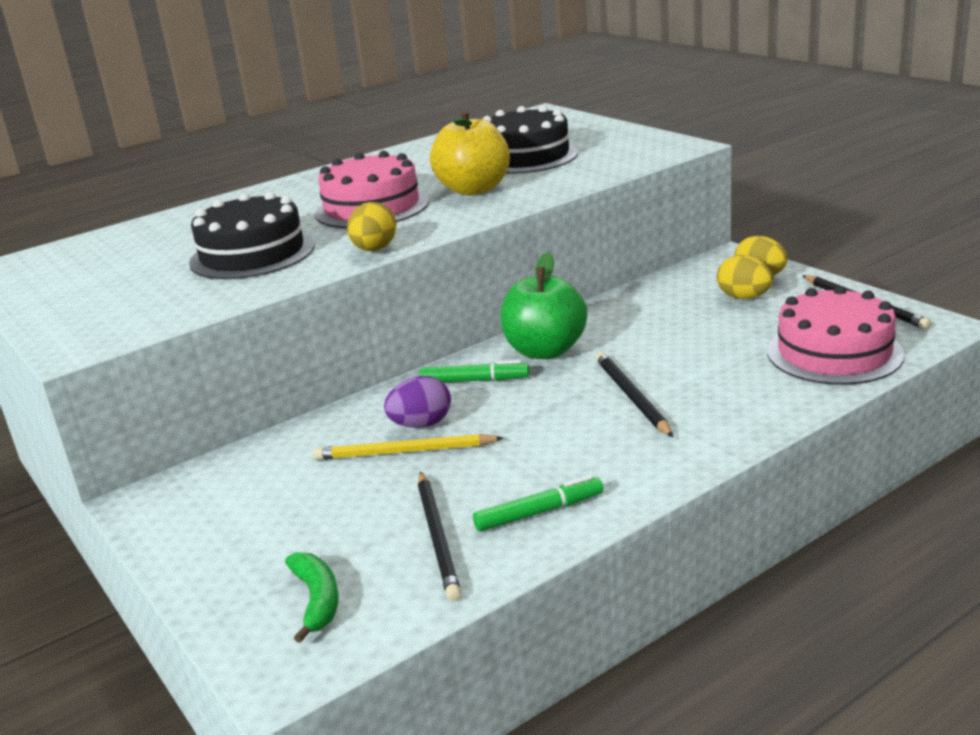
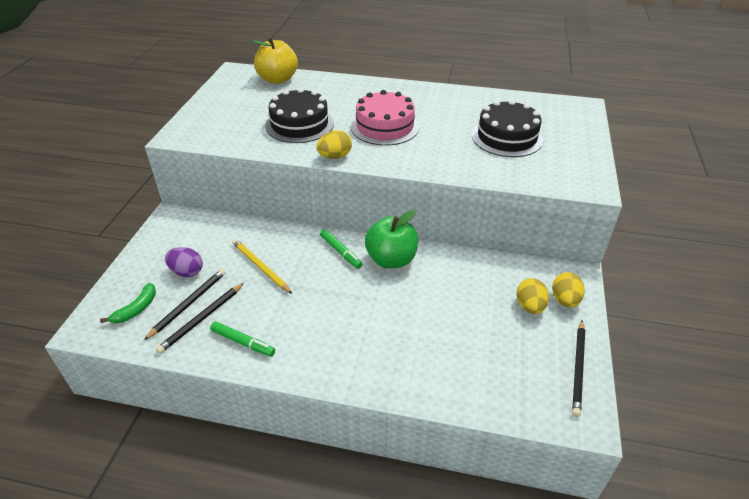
camera: 45 degrees right, 15 degrees up
purple egg [384,376,451,428] -> purple egg moved to [165,247,203,277]
yellow apple [430,110,510,195] -> yellow apple moved to [253,37,298,84]
black pencil [596,352,673,437] -> black pencil moved to [144,269,226,340]
pink cake [767,286,905,385] -> none

